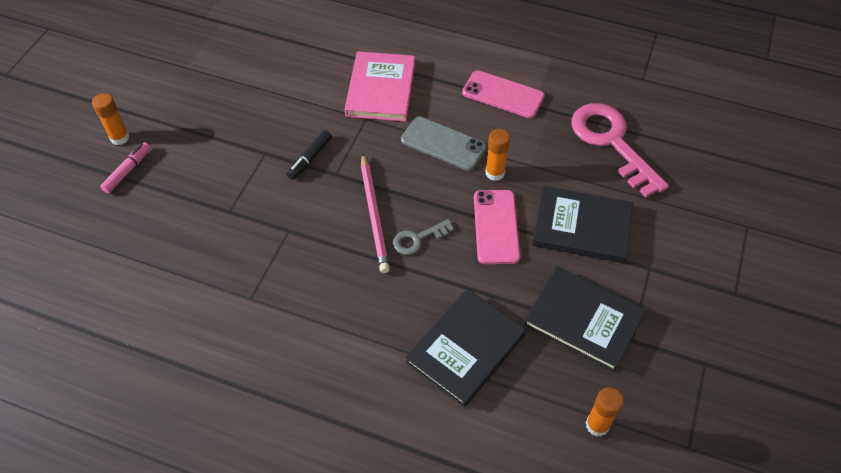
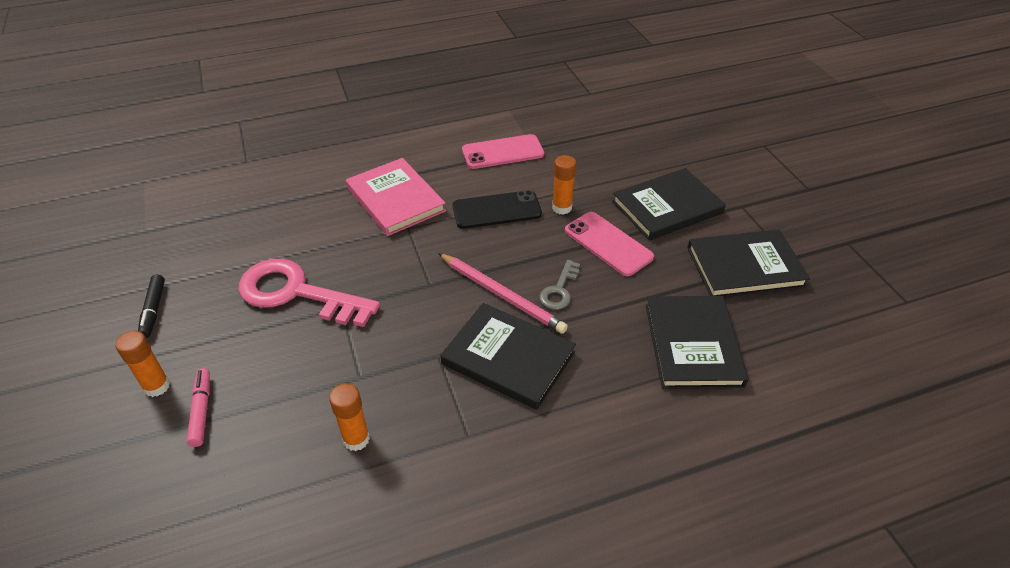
camera: 40 degrees left, 10 degrees down
black marker [287,130,332,180] -> black marker moved to [138,275,165,338]
grey phone [401,117,486,171] -> black phone [452,190,542,229]
pink key [571,103,669,198] -> pink key moved to [238,259,380,327]
orange glue stick [586,387,624,437] -> orange glue stick moved to [329,383,370,451]
none -> black book [440,303,576,410]

